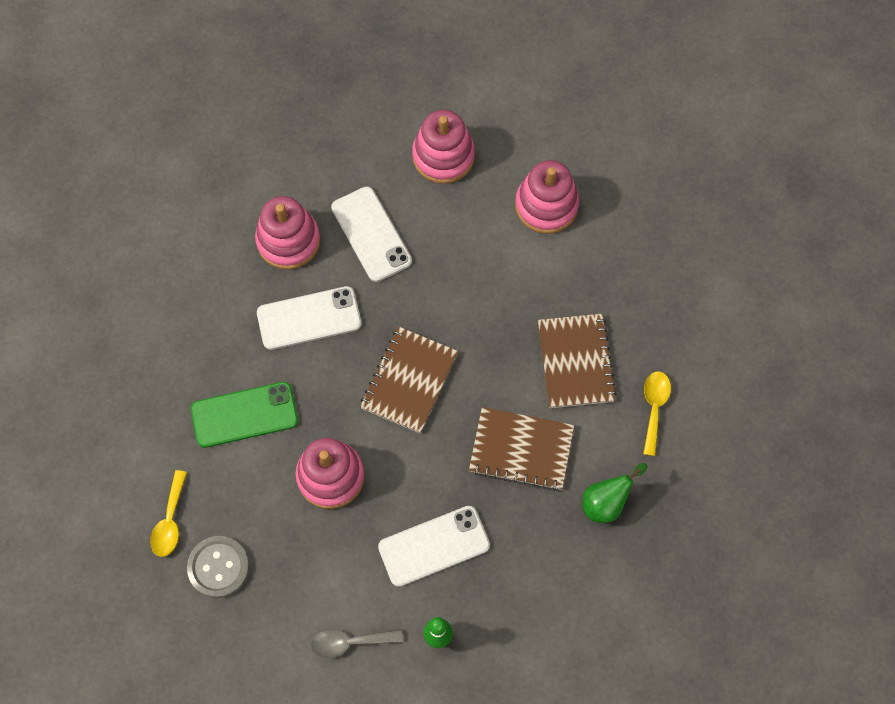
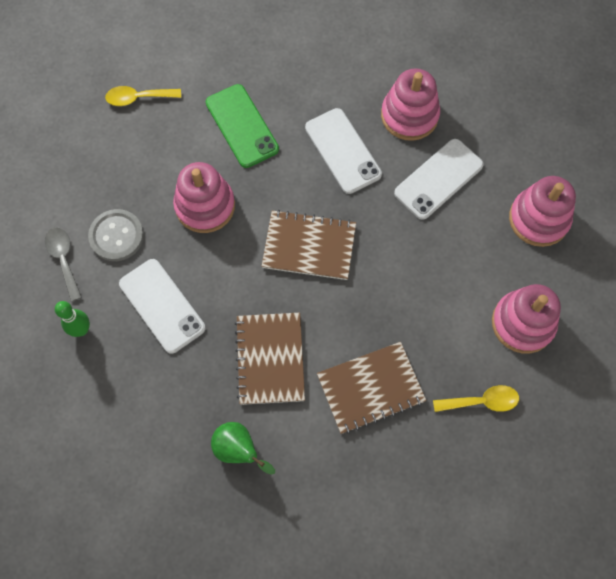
camera: 75 degrees right, 0 degrees up
grey button [187,536,249,598] -> grey button moved to [88,209,144,261]
yellow spoon [643,371,671,456] -> yellow spoon moved to [433,385,519,412]

